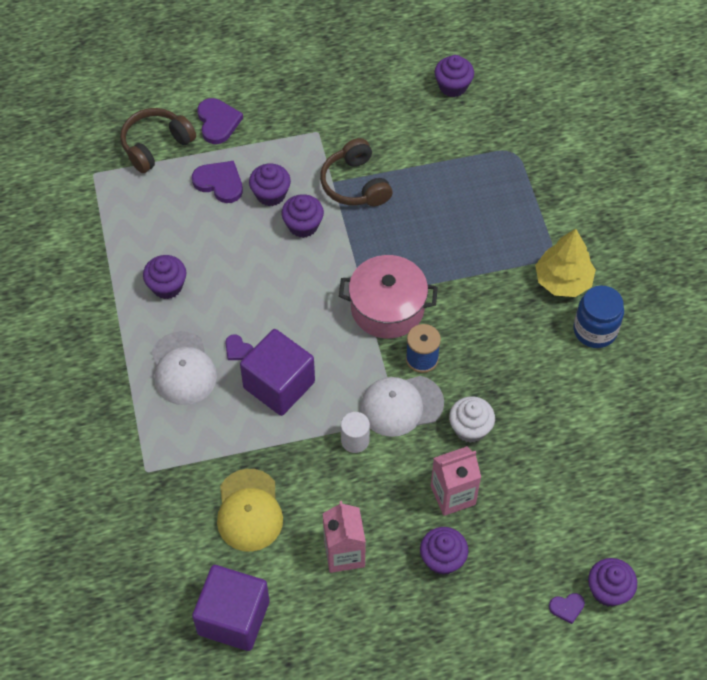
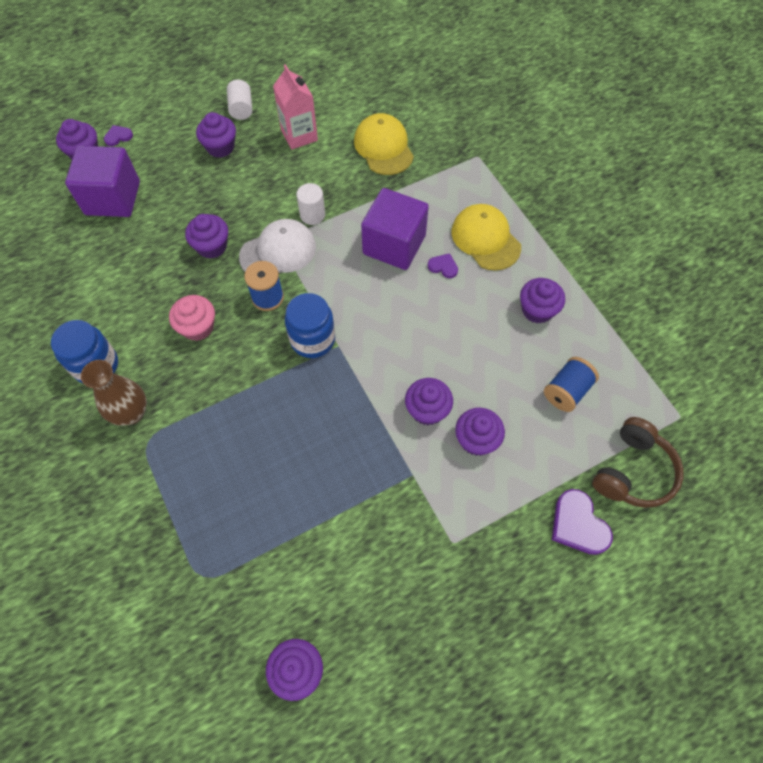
camera: 165 degrees right, 5 degrees up
white cap [151,331,217,405] -> yellow cap [451,204,521,271]
purple heart [192,161,243,203] -> none
purple cube [192,565,269,651] -> purple cube moved to [65,146,140,217]
brown headphones [320,138,392,207] -> none
pink pot [339,255,438,338] -> blue jar [285,293,335,358]
pink carton [431,446,481,516] -> none
white cupcake [449,396,495,443] -> purple cupcake [185,214,228,259]
yellow tree [535,229,596,297] -> brown vase [81,360,147,426]
none -> pink cupcake [169,295,215,341]
none -> white cylinder [227,80,253,120]
none -> blue spool [544,357,599,412]

